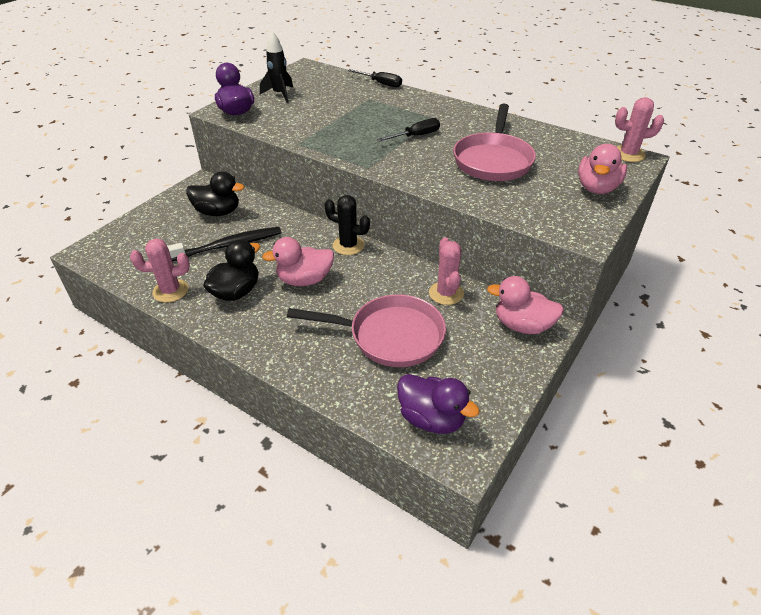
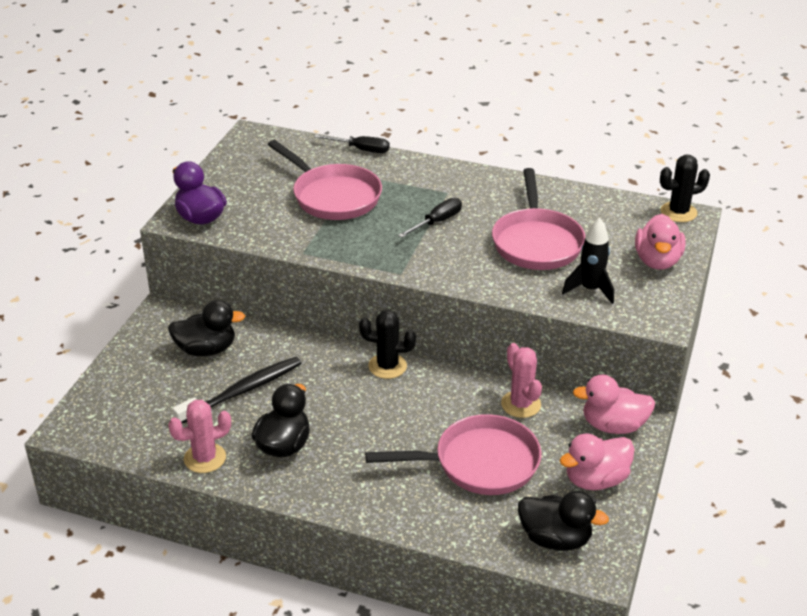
camera: 15 degrees left, 5 degrees down
black rocket [260,31,293,102] -> black rocket moved to [562,217,614,304]
pink duck [262,237,334,286] -> pink duck moved to [559,434,634,490]
purple duck [397,374,480,434] -> black duck [518,491,609,551]
pink cactus [615,97,664,162] -> black cactus [660,155,710,222]
none -> pink pan [268,140,382,220]

